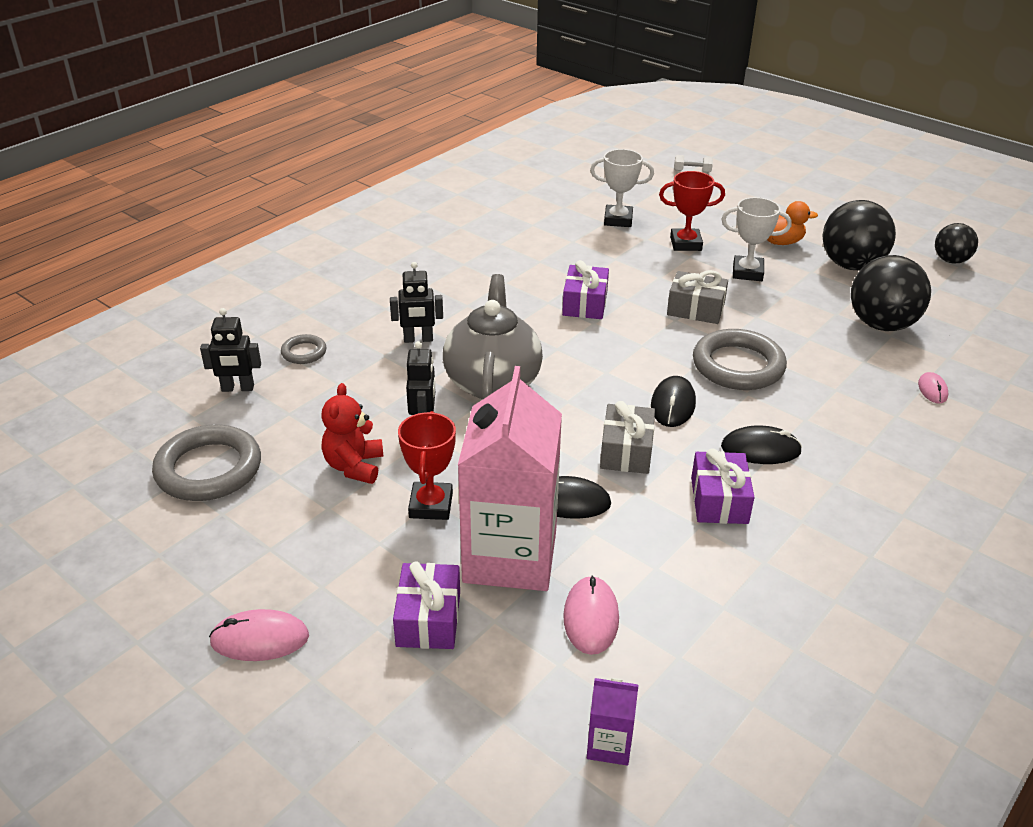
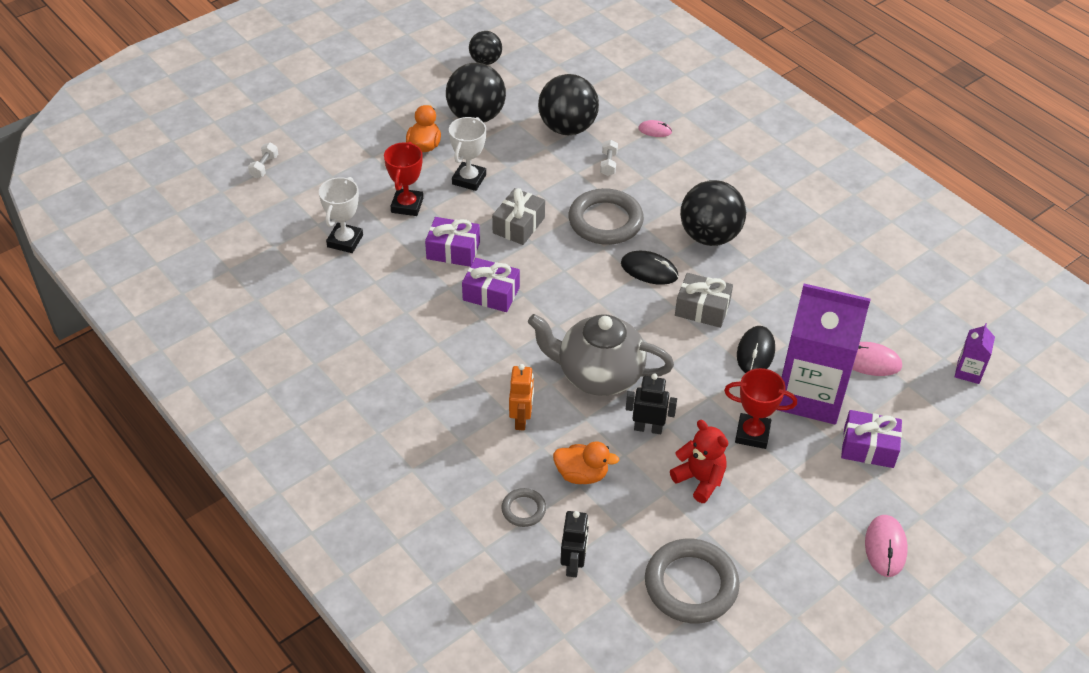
camera: 80 degrees left, 10 degrees up
red teddy bear [321,383,384,484] -> red teddy bear turned 150 degrees counterclockwise [670,420,728,503]
black robot [390,262,443,343] -> orange robot [509,364,534,431]
pink carton [458,366,562,591] -> purple carton [778,283,871,424]
purple gift [691,449,755,524] -> purple gift moved to [425,217,480,267]
black mouse [721,425,802,464] -> black ball [680,180,746,246]
none -> orange duck [553,441,619,484]
none -> white dumbbell [600,140,618,176]

